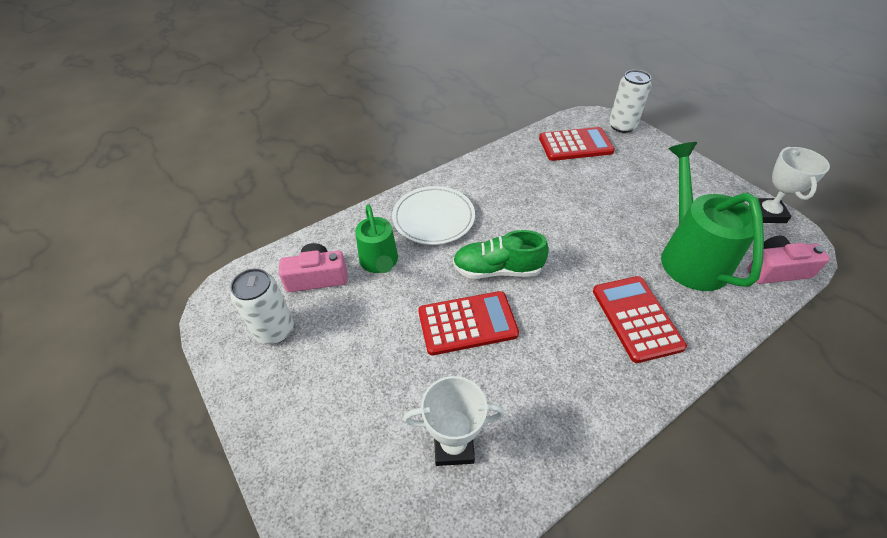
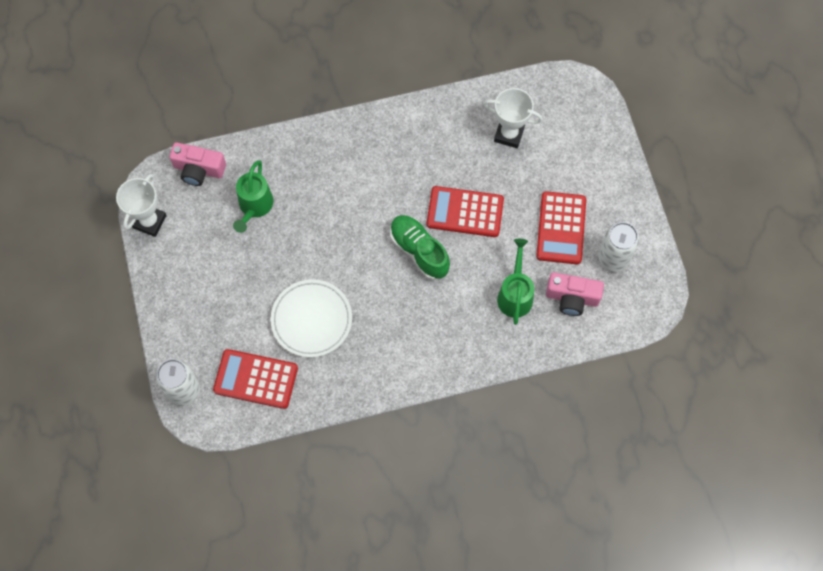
camera: 160 degrees left, 20 degrees up
white plate [392,186,475,245] -> white plate moved to [270,279,352,357]
green shoe [453,230,549,279] -> green shoe turned 150 degrees counterclockwise [390,215,450,280]
red calculator [593,276,687,363] -> red calculator moved to [536,191,586,264]
green watering can [661,142,764,291] -> green watering can [233,160,274,233], size x0.60

